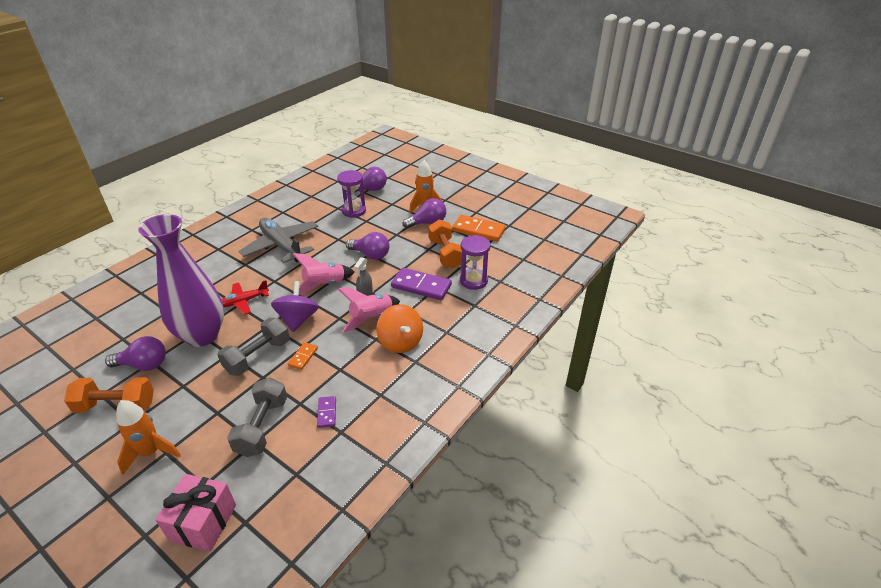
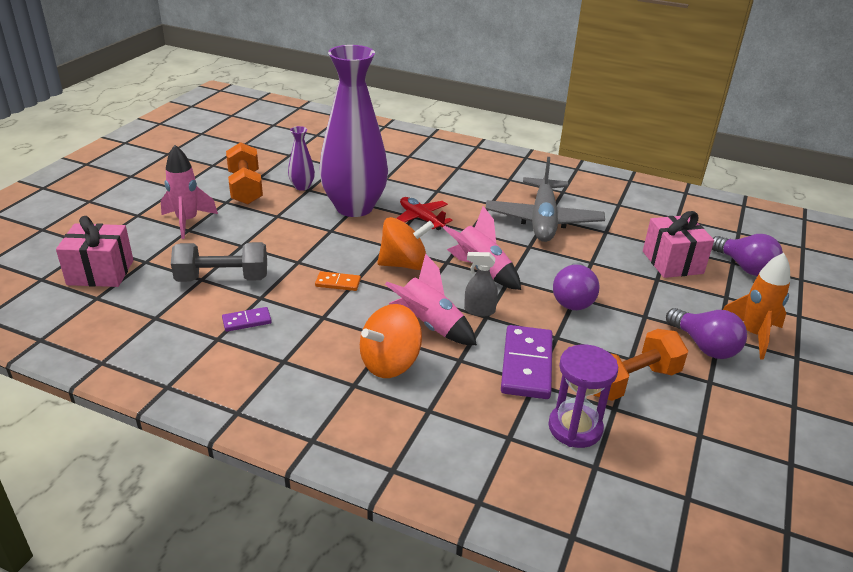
camera: 75 degrees right, 5 degrees down
purple light bulb [105,336,166,371] -> purple vase [288,126,315,191]
orange rocket [116,400,181,475] -> pink rocket [161,145,218,239]
grey dumbbell [217,318,290,376] -> none
grey plane [239,218,318,263] -> grey plane turned 150 degrees clockwise [485,157,605,242]
purple spinning top [271,281,319,332] -> orange spinning top [377,217,434,270]
purple hourglass [337,170,366,218] -> pink gift [643,211,714,278]
orange domino [452,215,506,242] -> none

